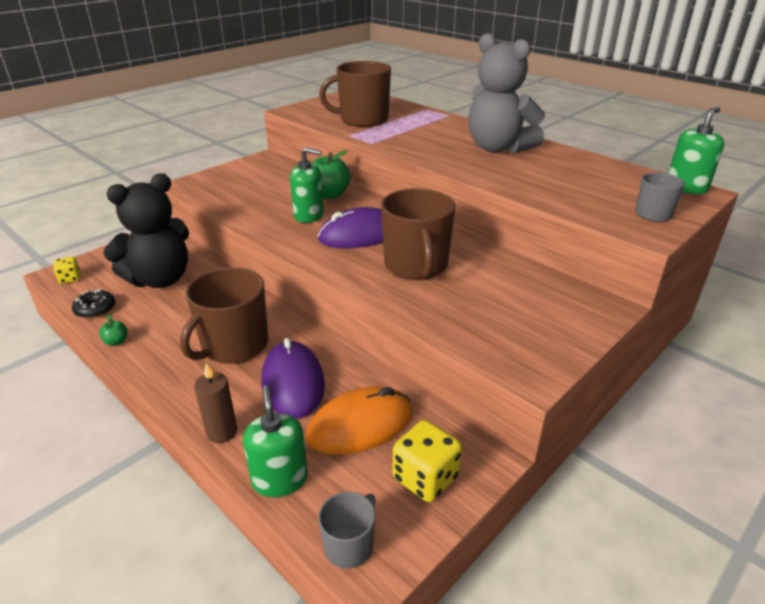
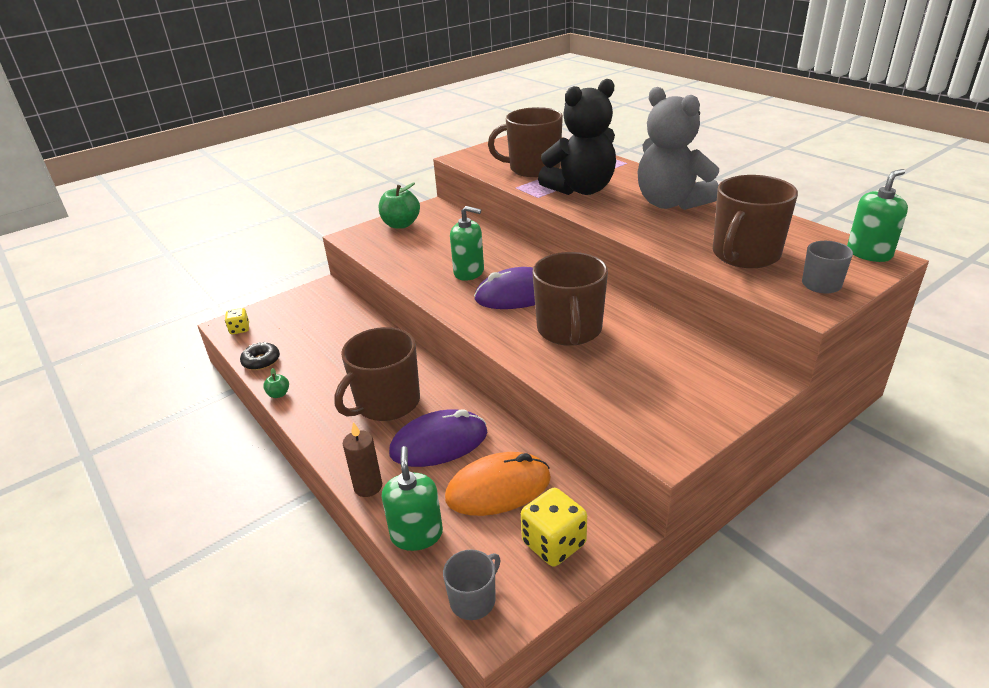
camera: 10 degrees right, 0 degrees up
black teddy bear [103,174,189,288] -> black teddy bear moved to [538,79,616,195]
purple mouse [261,338,325,419] -> purple mouse turned 75 degrees clockwise [389,409,487,467]
green apple [312,150,351,199] -> green apple moved to [379,183,420,229]
none -> brown mug [713,175,798,268]

